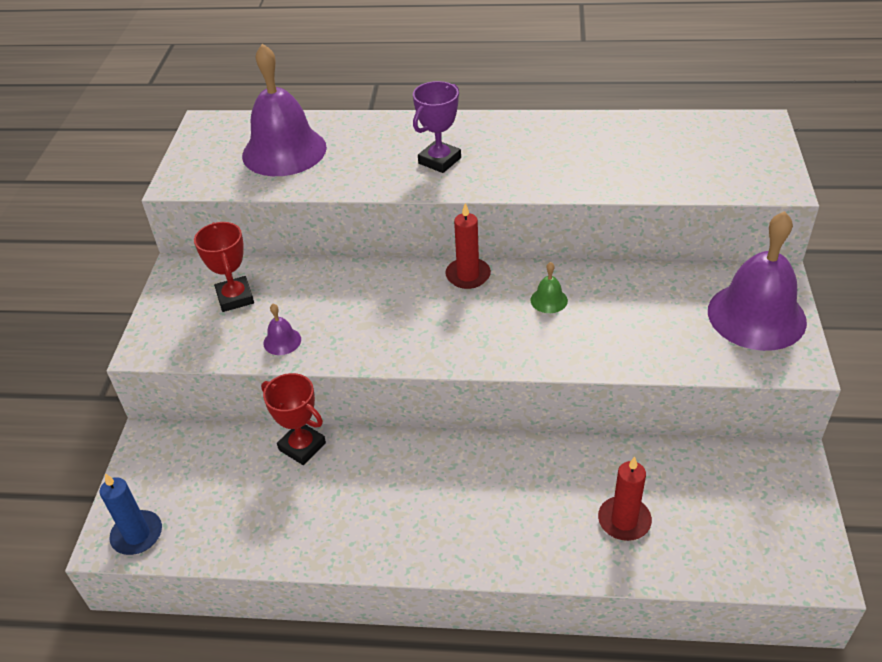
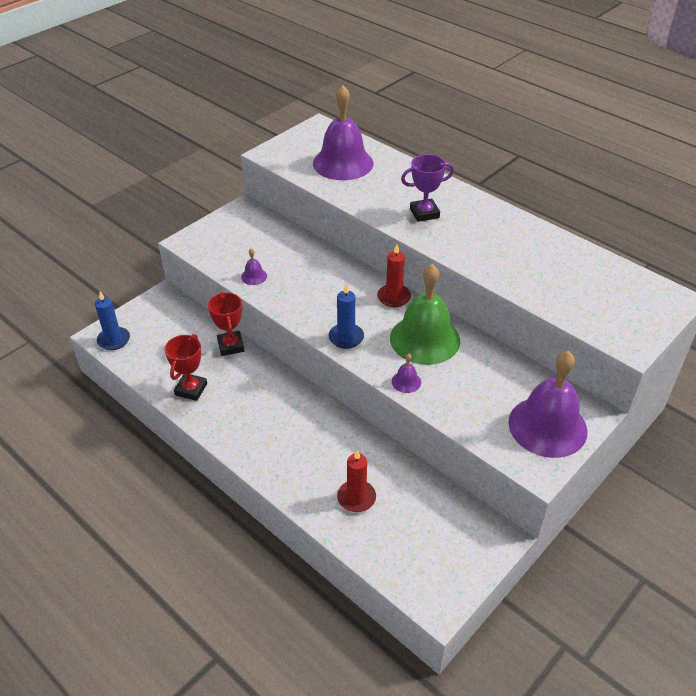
camera: 35 degrees right, 0 degrees up
red trophy [194,222,254,312] -> red trophy moved to [164,334,207,401]
green bell [531,262,568,313] -> green bell [390,264,460,365], size x2.49
none -> blue candle [328,284,364,349]
none -> purple bell [392,353,421,393]

